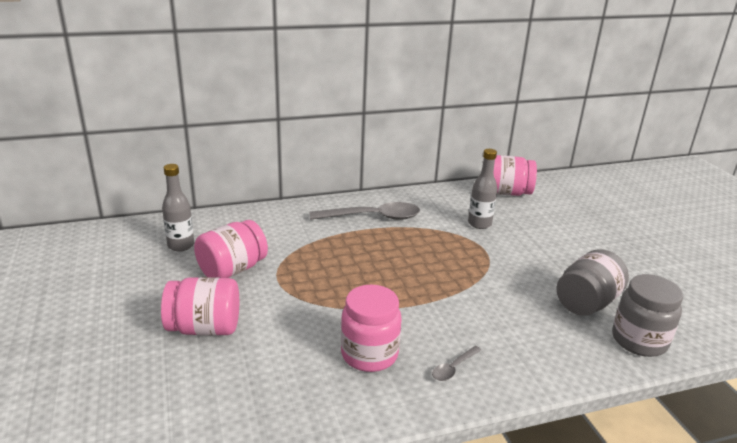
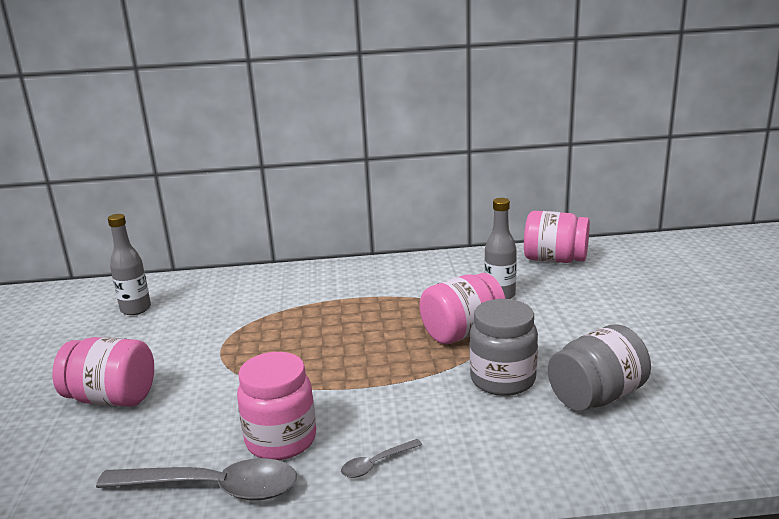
camera: 15 degrees right, 5 degrees down
pink jar [194,220,268,278] -> pink jar moved to [419,273,505,344]
grey spoon [310,202,420,220] -> grey spoon moved to [96,458,297,500]
grey jar [612,274,683,357] -> grey jar moved to [470,299,538,396]

